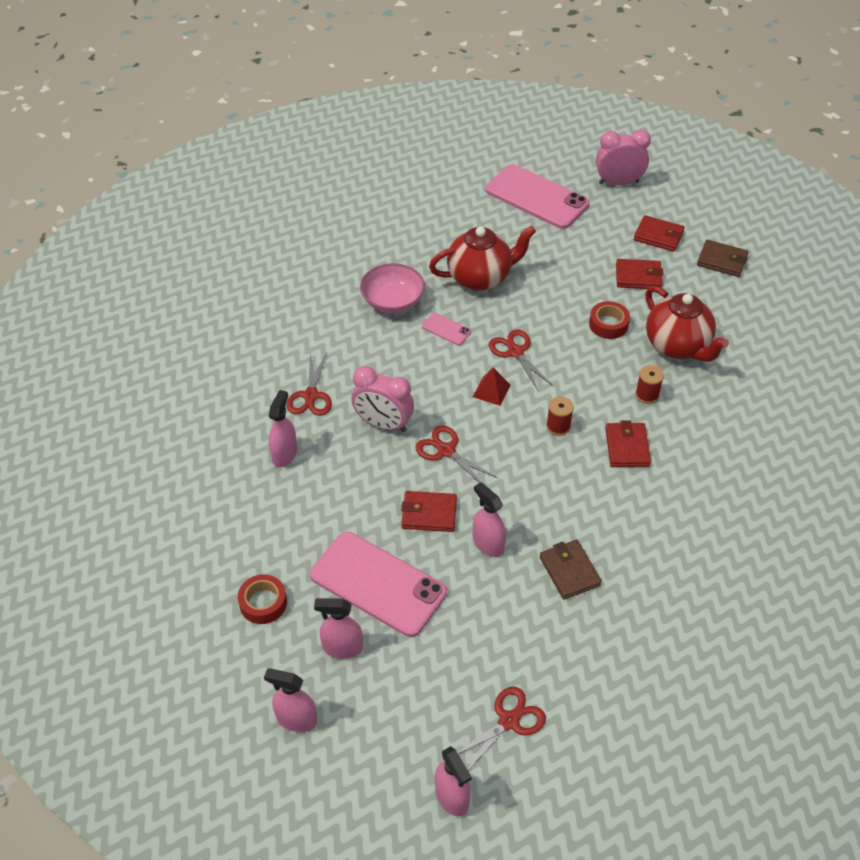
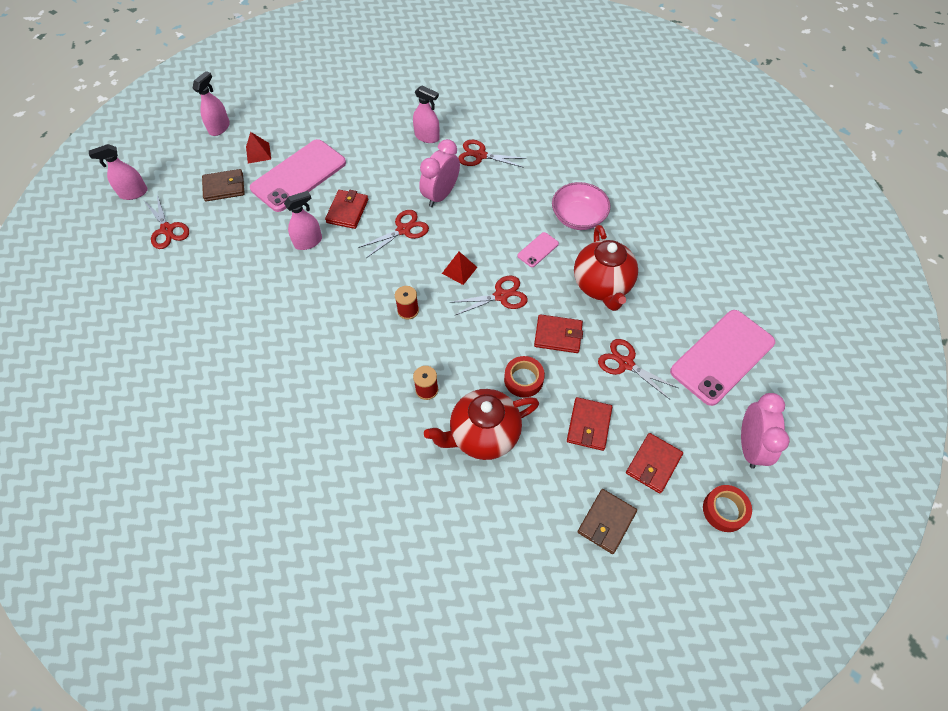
camera: 100 degrees right, 10 degrees up
red tape [238,574,287,624] -> red tape moved to [703,485,752,532]
pink spray bottle [314,598,363,659] -> red pyramid [246,132,271,164]
brown wallet [540,540,602,599] -> brown wallet moved to [202,169,245,201]
red wallet [605,421,651,467] -> red wallet moved to [534,314,583,353]
none -> red scissors [598,339,678,399]

